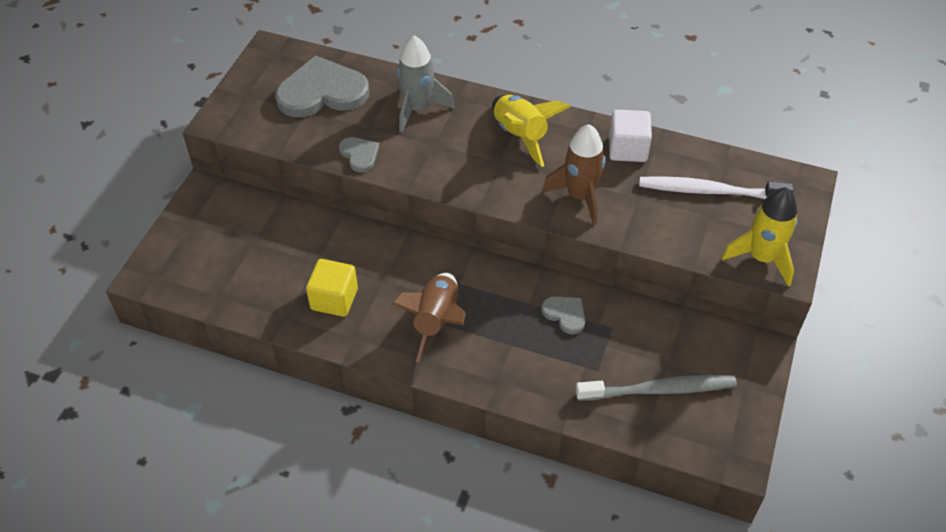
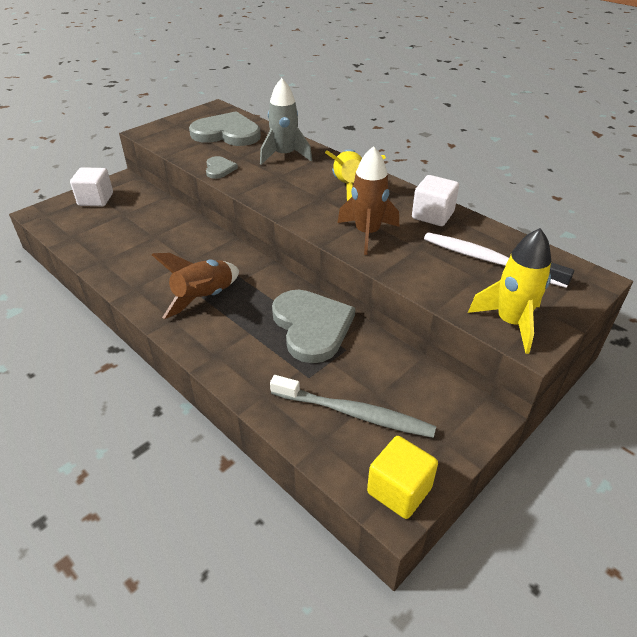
camera: 25 degrees right, 10 degrees down
yellow cube [306,259,358,317] -> yellow cube moved to [367,436,438,519]
grey heart [541,296,585,334] -> grey heart [272,290,355,363], size x2.08
none -> white cube [70,167,113,206]

